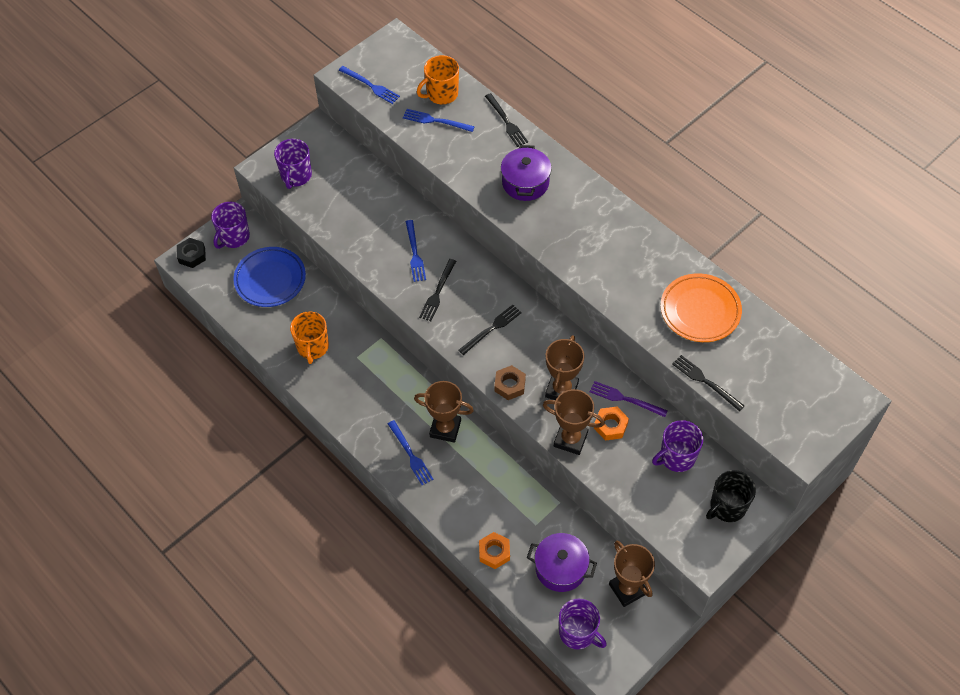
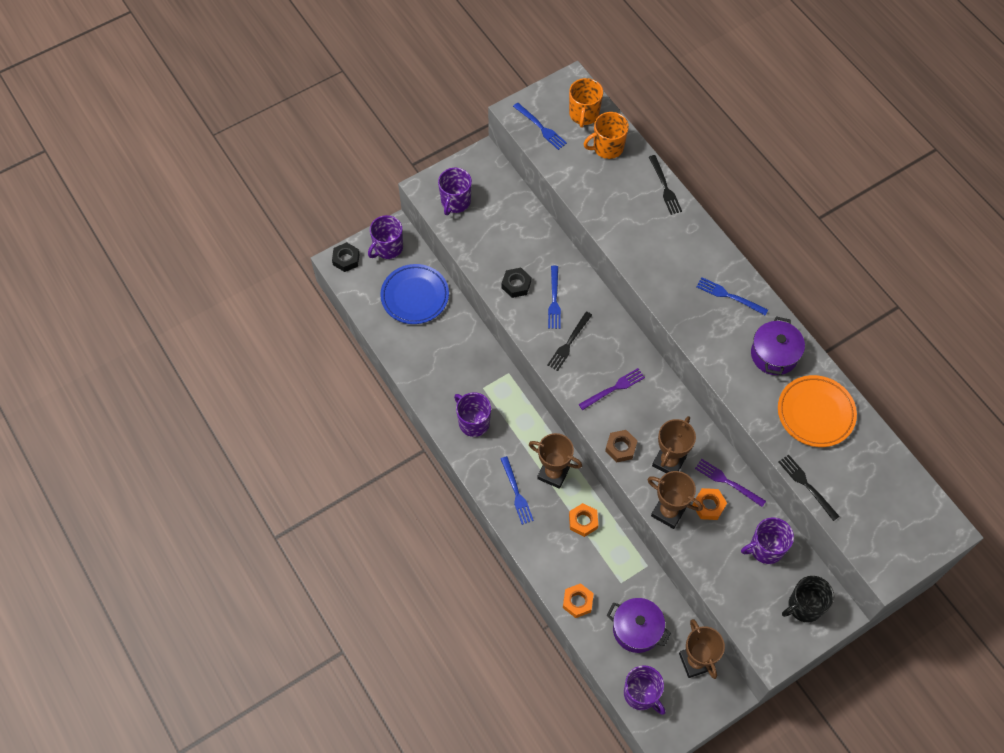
camera: 10 degrees right, 5 degrees up
orange mug [290,311,329,364] -> orange mug moved to [569,78,603,128]
blue fork [403,109,475,132] -> blue fork moved to [696,277,768,315]
black fork [459,305,522,355] -> purple fork [578,368,645,410]
purple pot [501,145,552,201] -> purple pot moved to [751,316,805,375]
none -> purple mug [454,392,491,437]
none -> black nut [502,268,531,298]
none -> orange nut [569,503,598,537]

